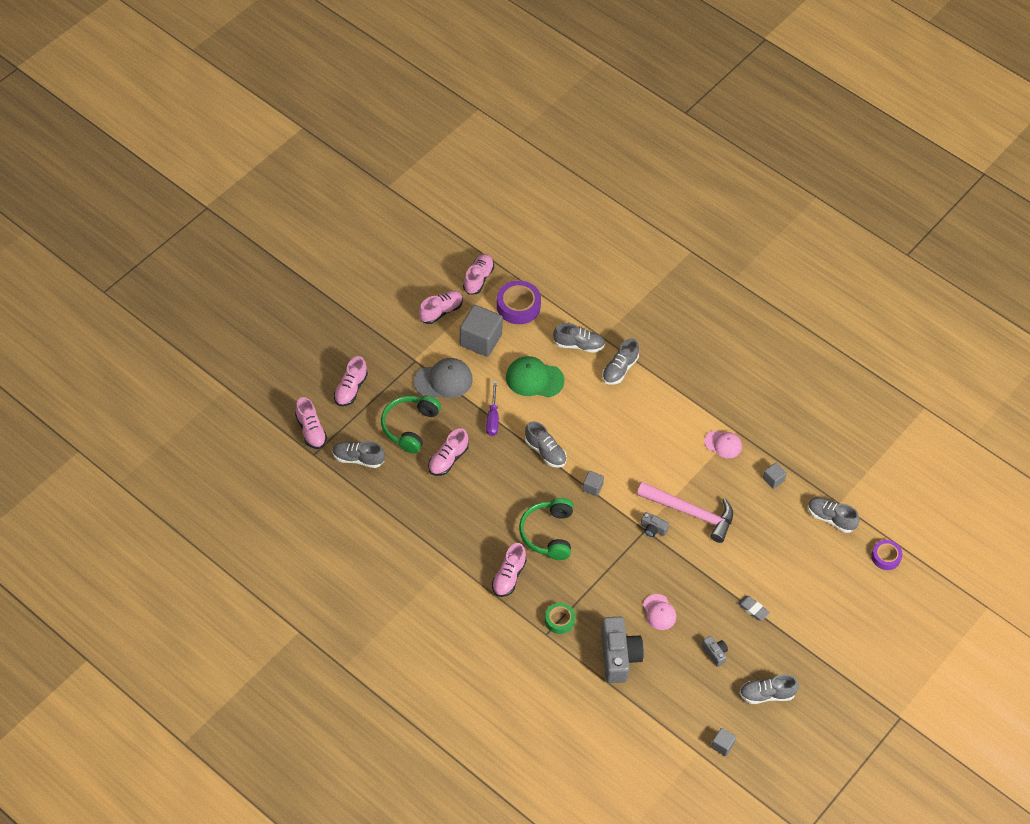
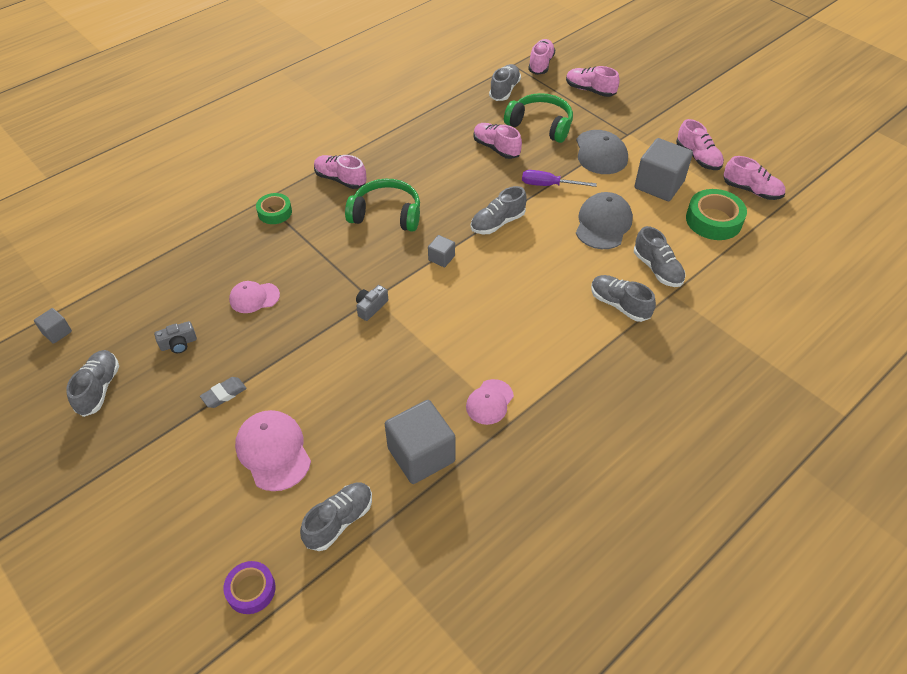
camera: 100 degrees right, 5 degrees down
pink shoe [295,397,327,449] -> pink shoe turned 120 degrees clockwise [528,39,555,75]
purple tape [497,280,541,324] -> green tape [686,189,747,240]
green cap [506,356,564,397] -> grey cap [576,192,633,249]
grey shoe [553,323,605,353] -> grey shoe turned 45 degrees counterclockwise [634,226,686,287]
grey camera [601,617,644,683] -> none
pink hammer [637,482,733,543] -> none
grey cube [763,463,787,489] -> grey cube [385,400,455,484], size x2.10
none -> pink cap [235,410,311,491]

